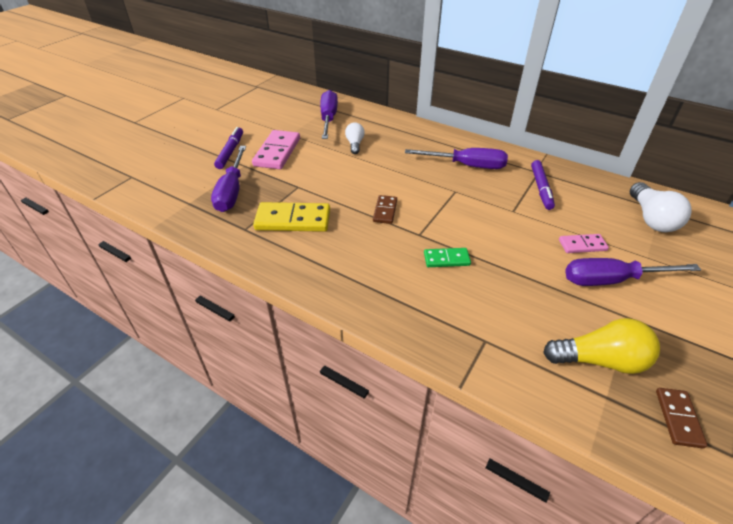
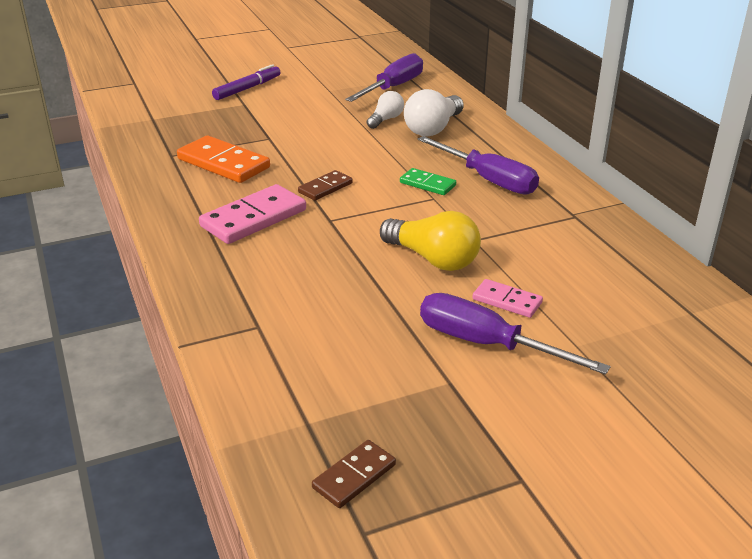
camera: 35 degrees right, 10 degrees down
purple screwdriver [211,146,246,212] -> none
pink domino [252,130,300,169] -> pink domino moved to [199,184,306,244]
yellow domino [253,202,330,232] -> orange domino [177,135,270,183]
green domino [424,248,471,267] -> green domino moved to [400,168,456,195]
purple marker [531,160,555,210] -> none
yellow light bulb [543,318,660,374] -> yellow light bulb moved to [380,211,481,271]
white light bulb [630,182,692,232] -> white light bulb moved to [404,89,464,137]

